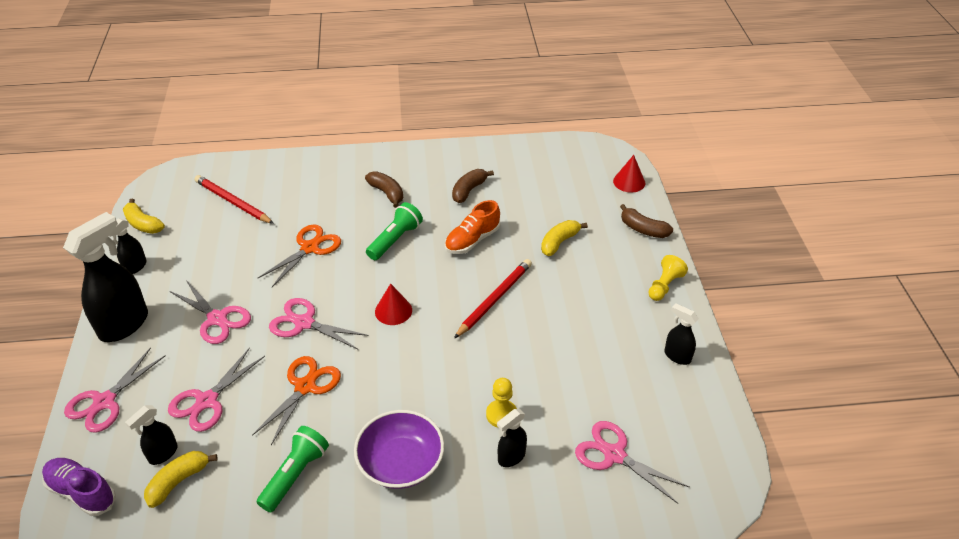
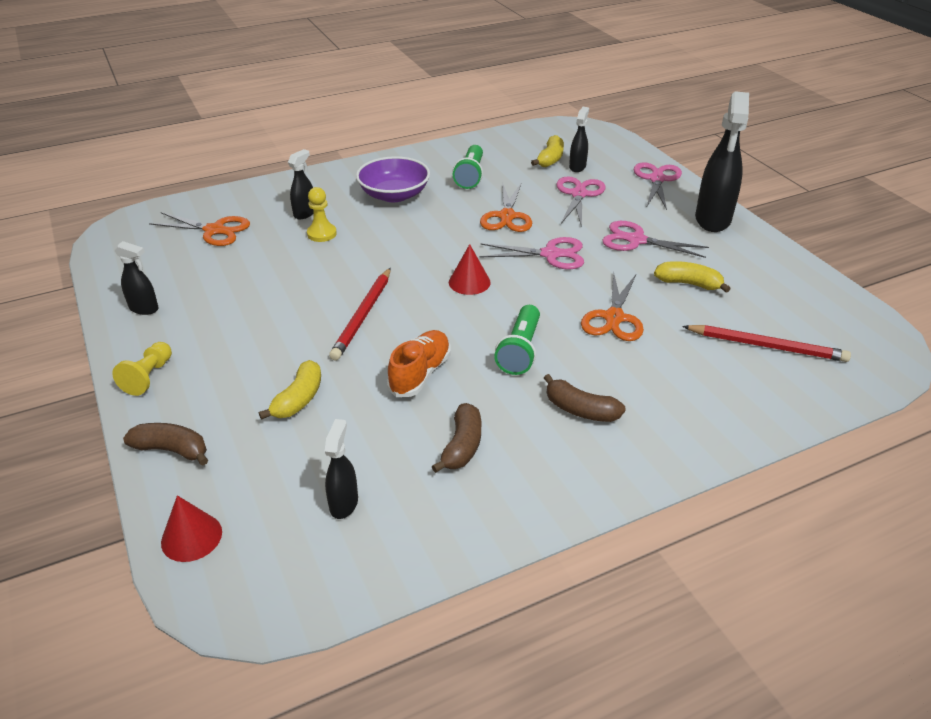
camera: 160 degrees right, 5 degrees down
purple shoe [42,458,116,516] -> none
black spray bottle [109,218,147,274] -> black spray bottle moved to [325,419,358,519]
yellow banana [123,198,165,234] -> yellow banana moved to [654,261,731,293]
pink scissors [575,421,690,504] -> orange scissors [149,212,250,246]

